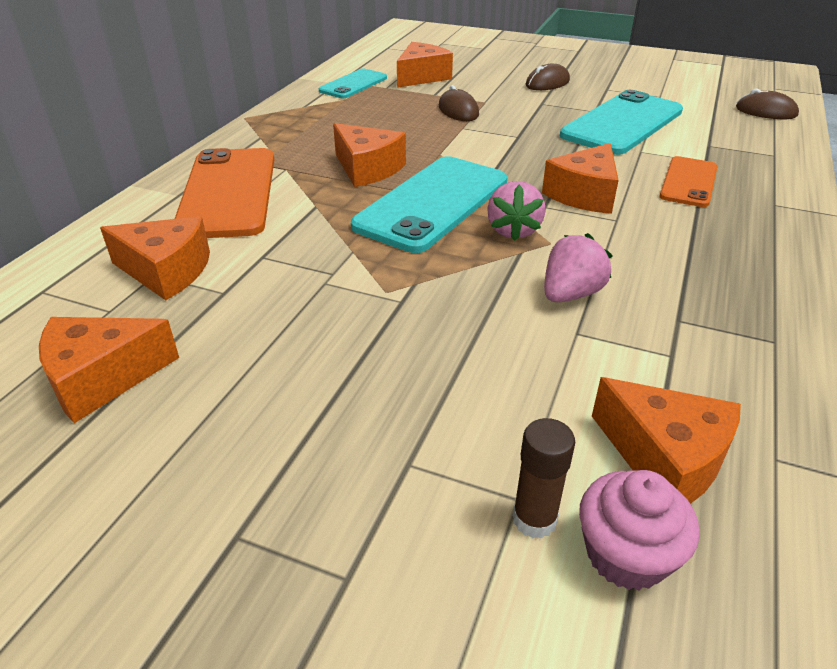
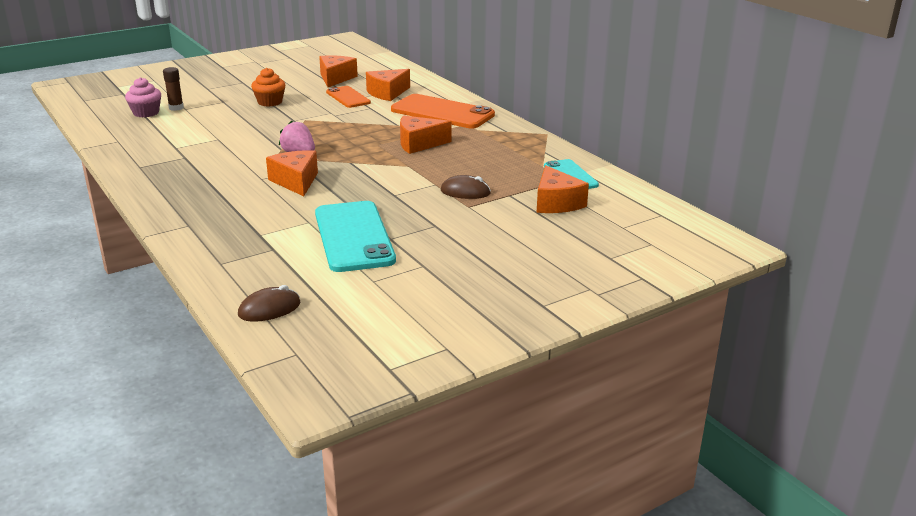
camera: 125 degrees right, 10 degrees down
turquoise phone [351,156,507,253] -> none
brown mouse [525,64,570,90] -> none
pink strawberry [544,233,613,302] -> none
orange cheese [592,377,741,504] -> none
orange phone [660,156,718,207] -> orange phone moved to [326,86,371,108]
none -> orange cupcake [251,68,285,107]

